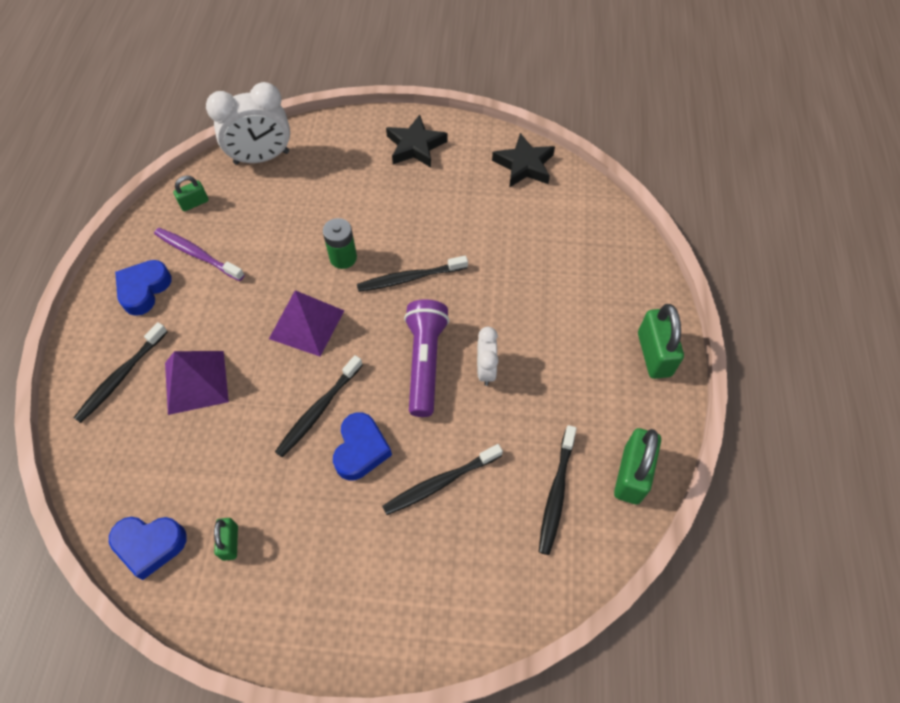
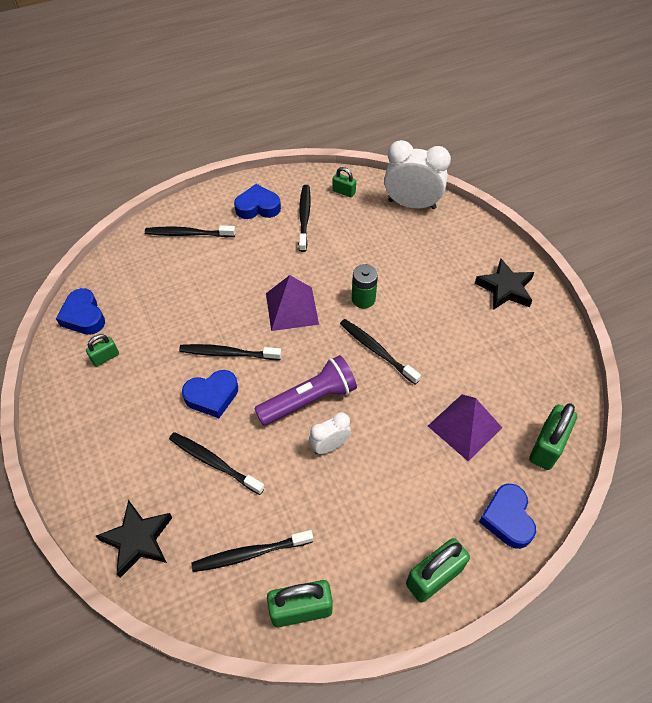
camera: 60 degrees right, 5 degrees down
purple toothbrush [154,228,244,281] -> black toothbrush [299,185,311,252]
purple pyramid [165,351,229,415] -> purple pyramid moved to [428,394,502,461]
white clock [206,82,290,165] -> white clock turned 150 degrees clockwise [384,140,451,209]
black star [492,133,555,188] -> black star moved to [96,500,172,578]
none -> blue heart [479,484,536,549]
none -> green padlock [529,403,577,470]

